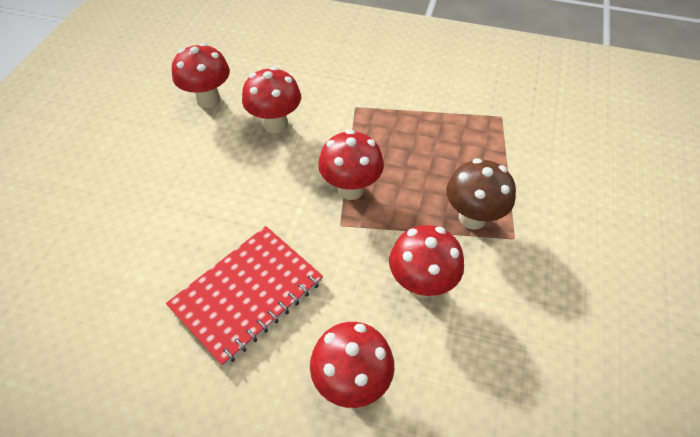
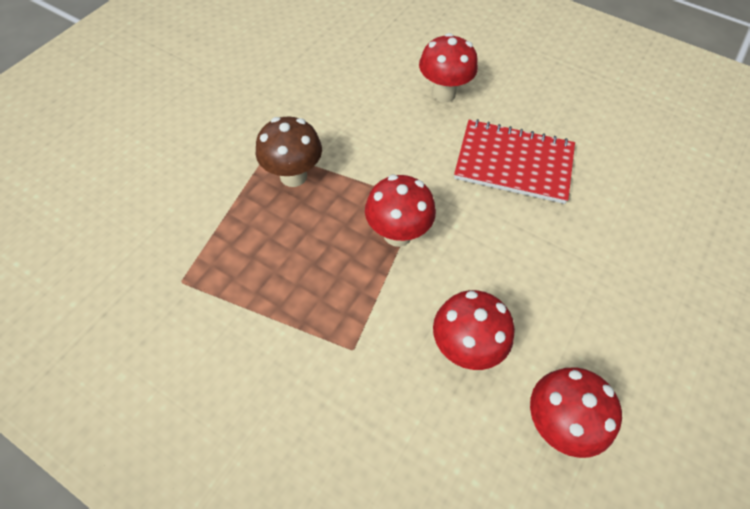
camera: 165 degrees left, 5 degrees up
red notebook [166,226,323,367] -> red notebook turned 45 degrees clockwise [454,119,575,204]
red mushroom [389,225,464,298] -> none

